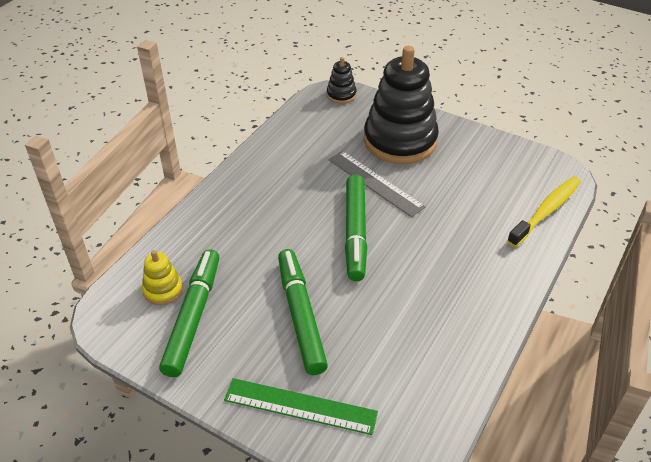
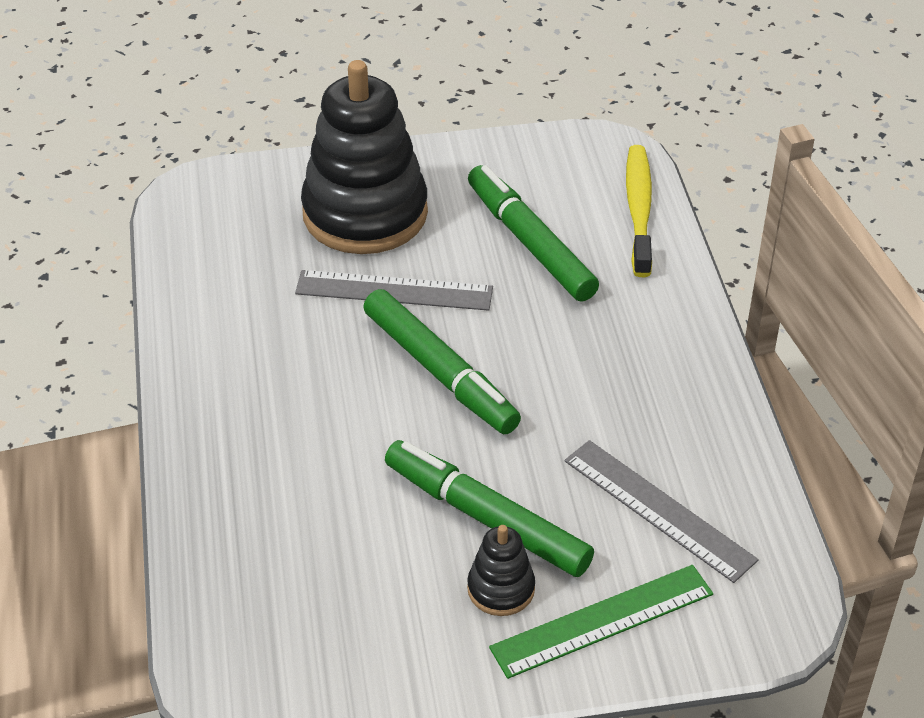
camera: 40 degrees left, 0 degrees up
yellow stacking toy [142,250,183,305] -> none
green marker [159,249,219,377] -> green marker moved to [468,165,599,302]
black stacking toy [327,57,357,104] -> black stacking toy moved to [467,525,535,616]
none -> grey ruler [565,440,759,583]

